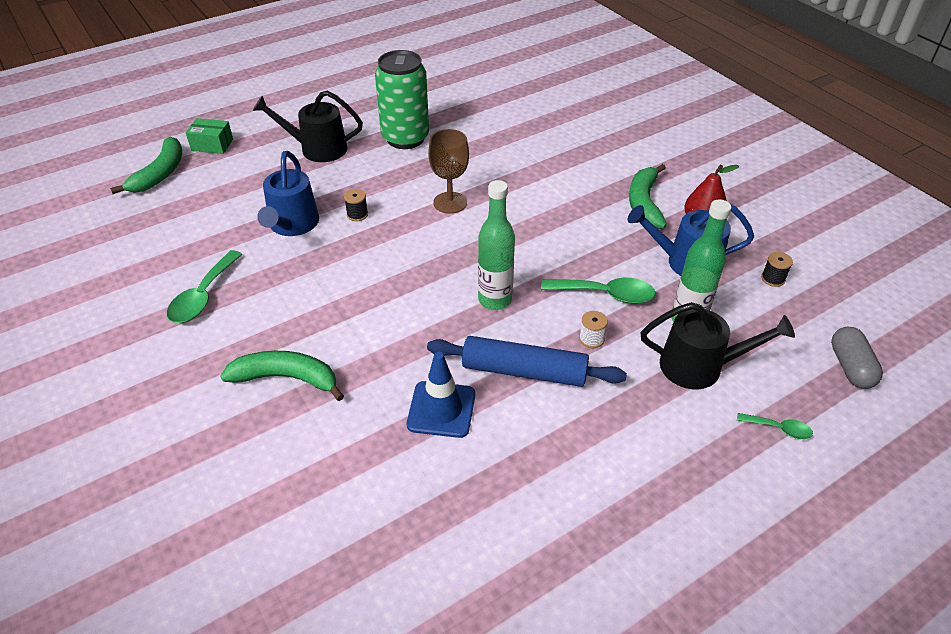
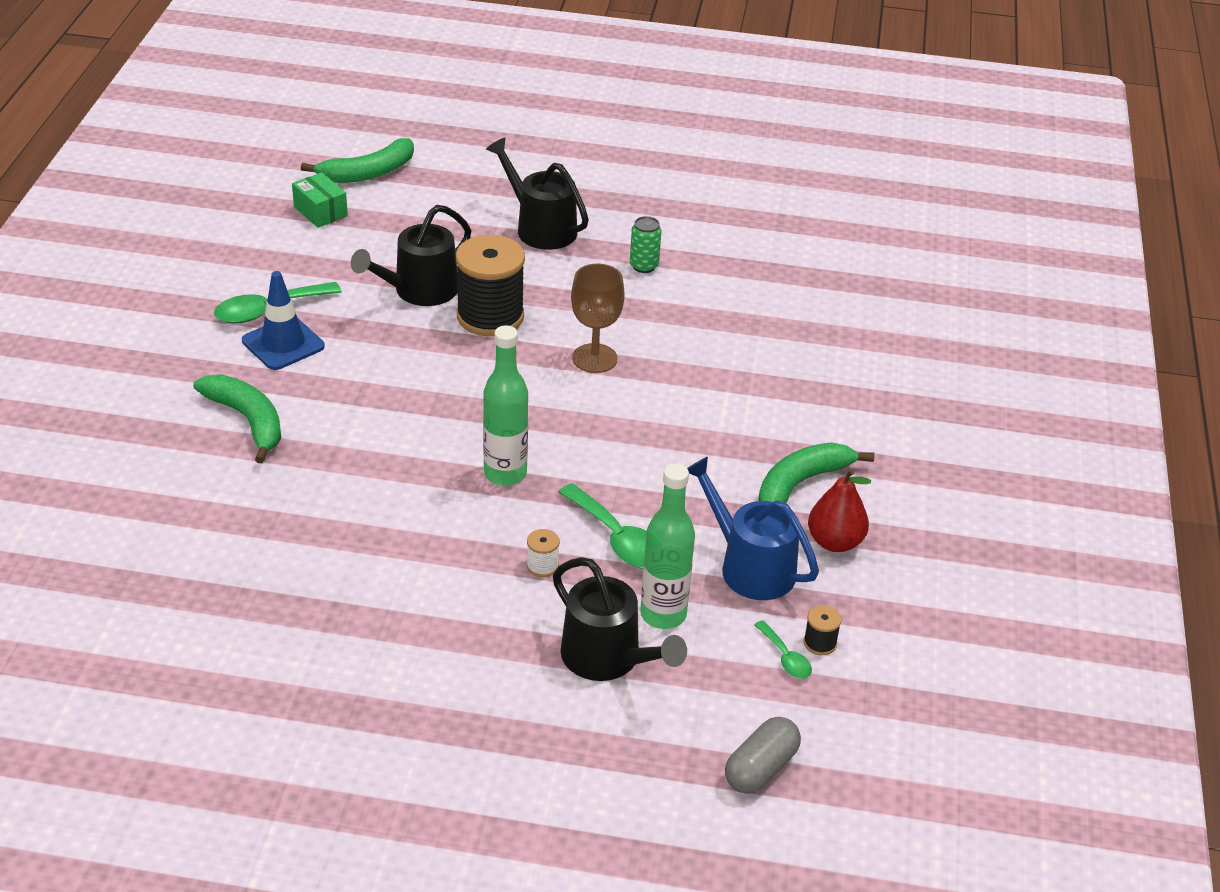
camera: 40 degrees right, 5 degrees down
green box [186,118,233,154] -> green box moved to [292,172,348,228]
blue watering can [257,151,319,236] -> black watering can [351,205,471,306]
black spool [344,189,368,221] -> black spool [456,235,525,337], size x2.45
green can [375,50,429,149] -> green can [630,216,661,273], size x0.44
blue traffic cone [407,352,475,438] -> blue traffic cone moved to [242,271,325,370]
blue rolling pin [427,336,627,387] -> none
green spoon [737,413,813,439] -> green spoon moved to [754,620,812,679]

